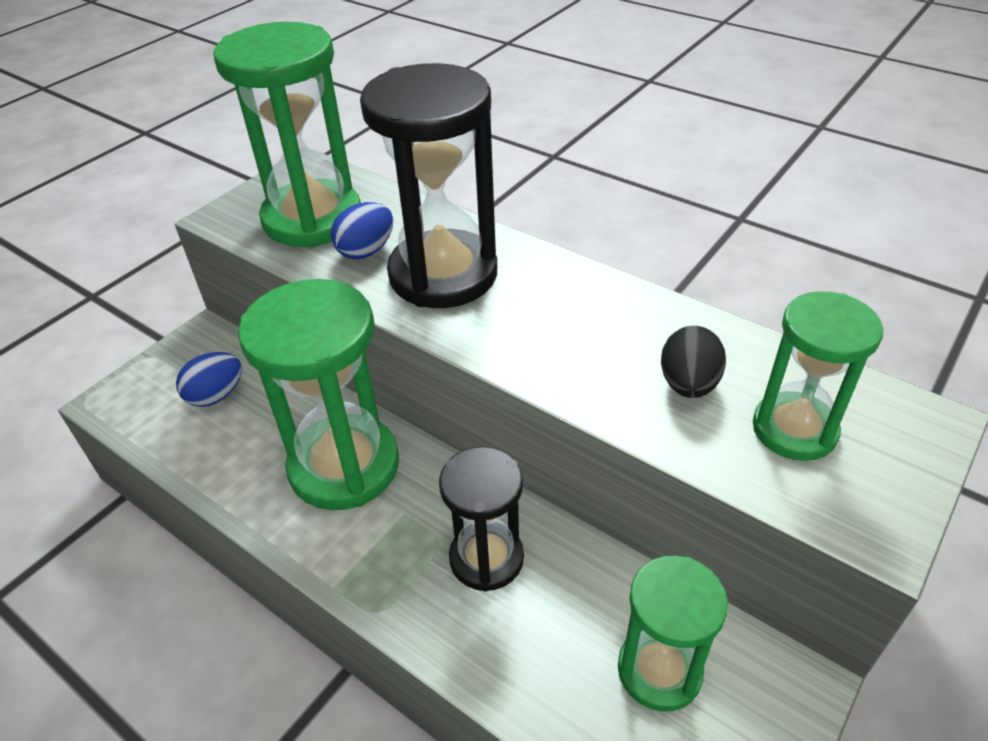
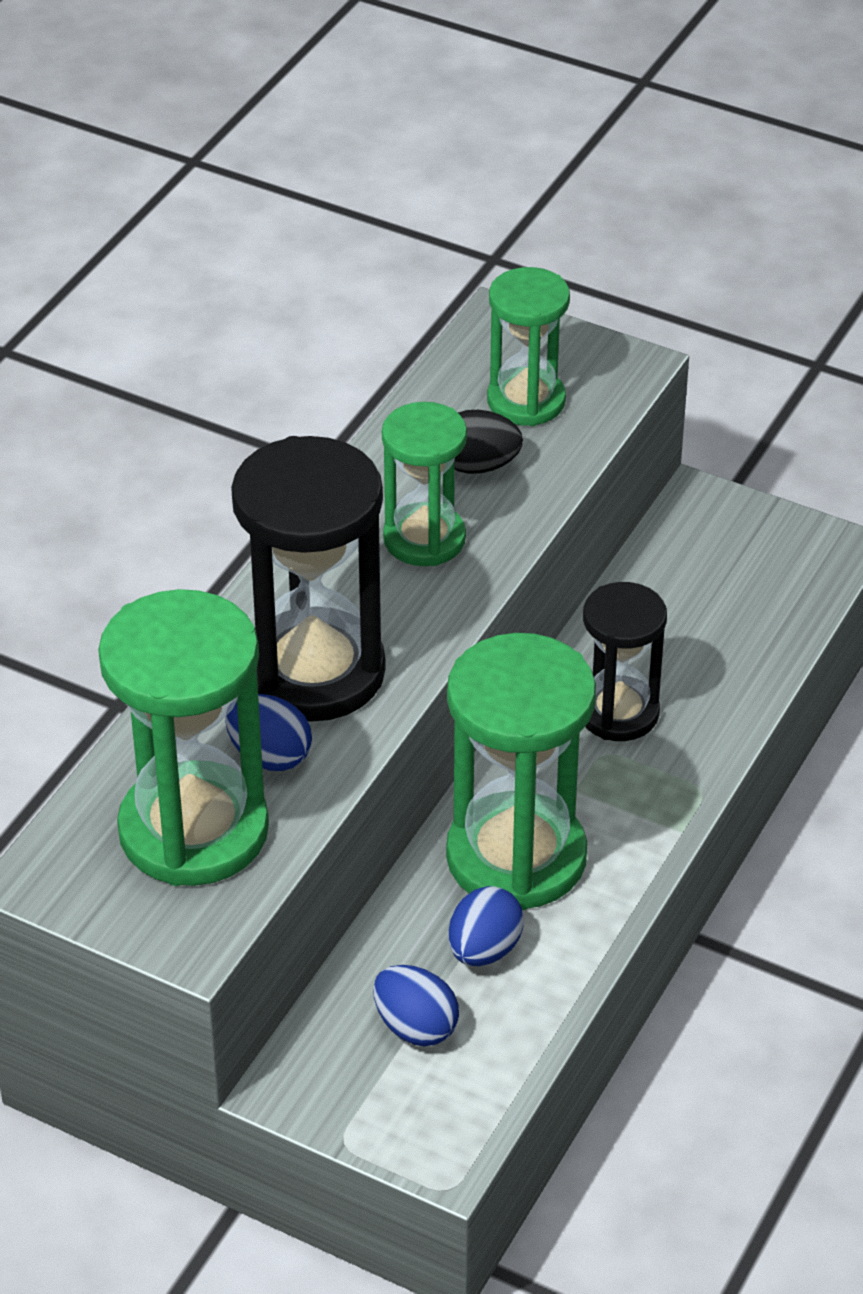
camera: 100 degrees left, 0 degrees up
green hourglass [618,556,728,712] -> green hourglass moved to [382,402,467,566]
none -> blue egg [448,886,524,966]

